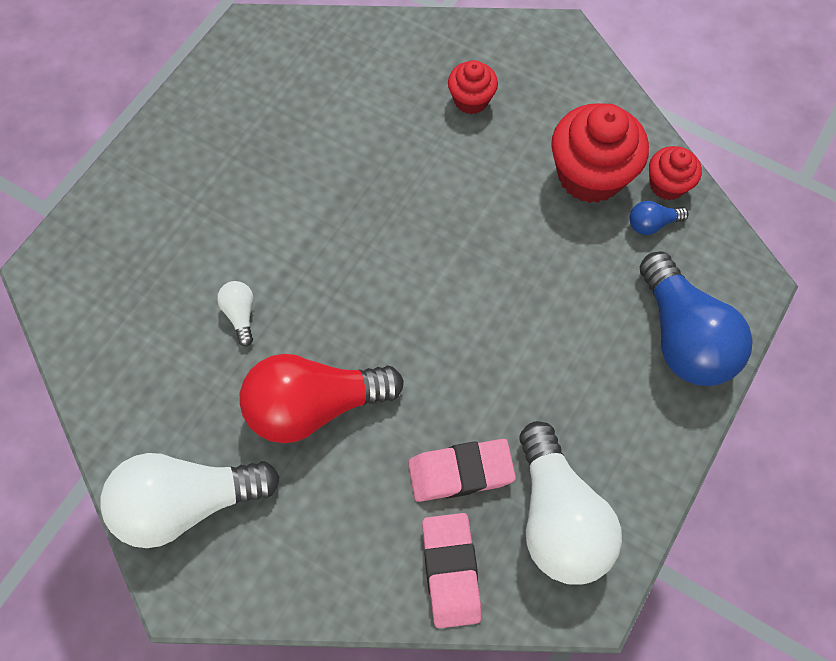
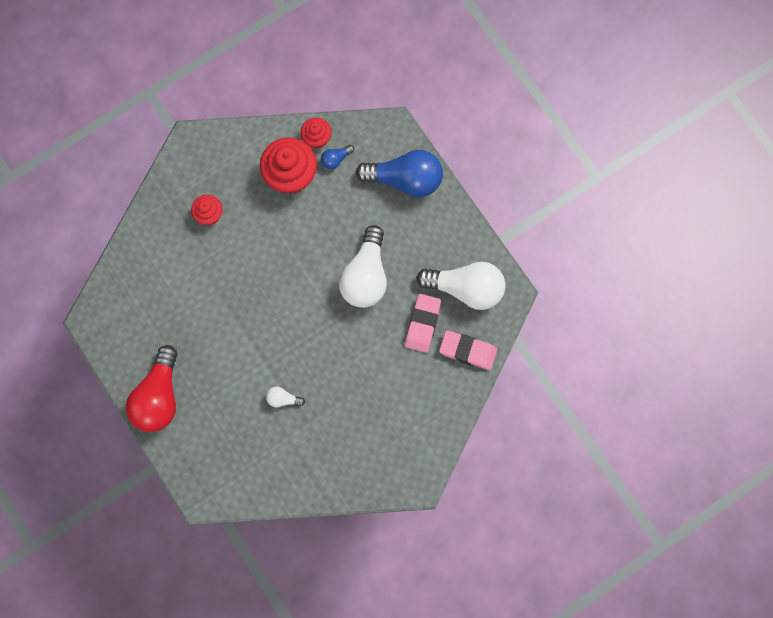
camera: 65 degrees left, 10 degrees up
white light bulb [100,453,280,548] -> white light bulb moved to [339,225,387,308]
red light bulb [240,354,404,443] -> red light bulb moved to [126,345,178,432]
blue light bulb [629,201,689,235] -> blue light bulb turned 45 degrees clockwise [321,145,354,169]

